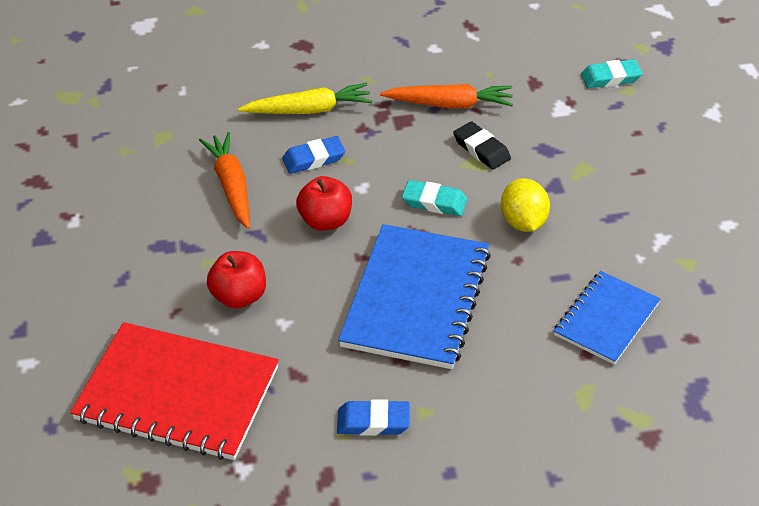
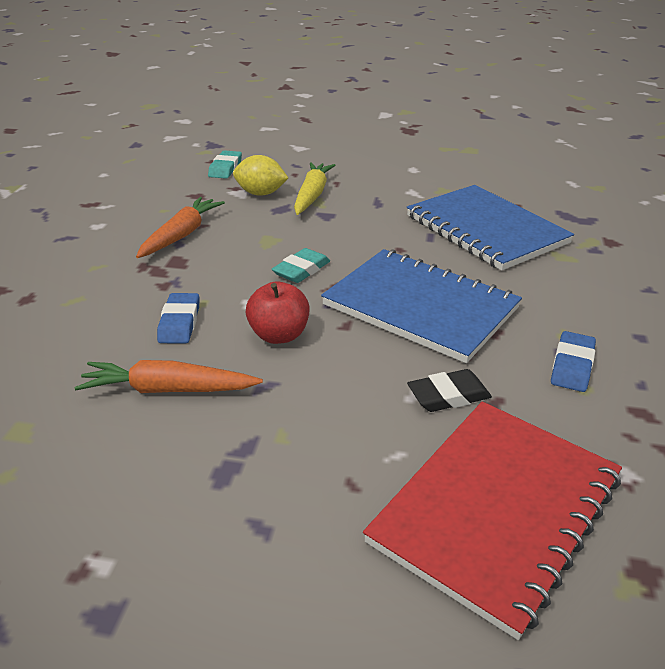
camera: 70 degrees left, 10 degrees down
red apple [207,251,266,308] -> none
yellow carrot [238,83,372,114] -> yellow carrot moved to [294,162,335,215]
black eraser [453,121,511,170] -> black eraser moved to [407,369,492,412]
yellow lemon [501,178,550,232] -> yellow lemon moved to [233,155,288,195]
blue notebook [554,271,661,365] -> blue notebook [407,185,574,271], size x1.70

